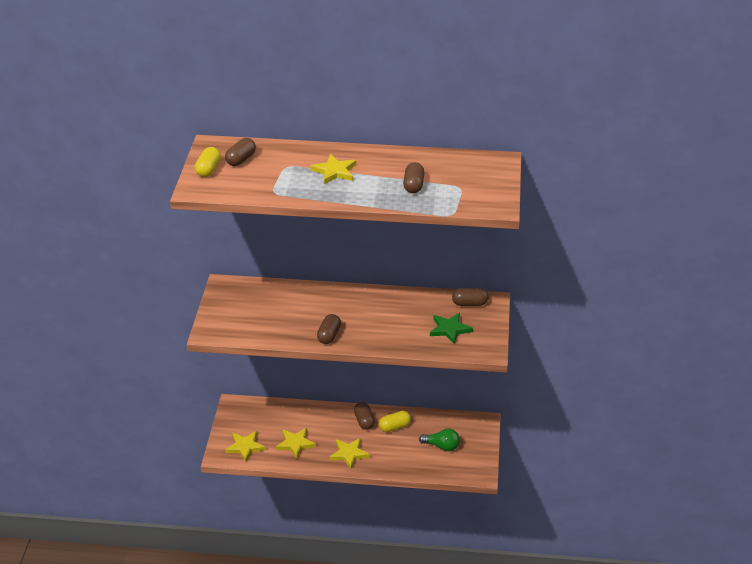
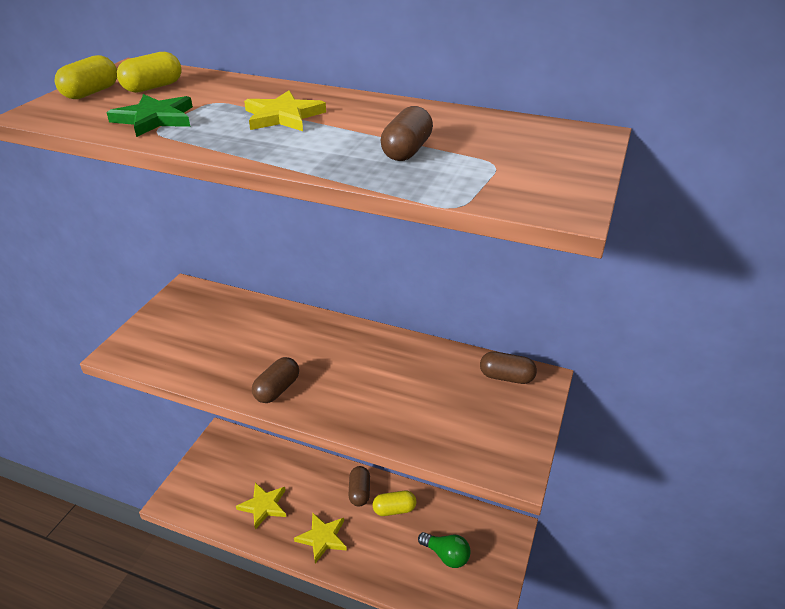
camera: 15 degrees right, 0 degrees up
brown capsule [225,138,256,166] -> yellow capsule [117,52,182,93]
yellow star [225,431,266,462] -> none
green star [430,313,473,344] -> green star moved to [106,94,193,137]

